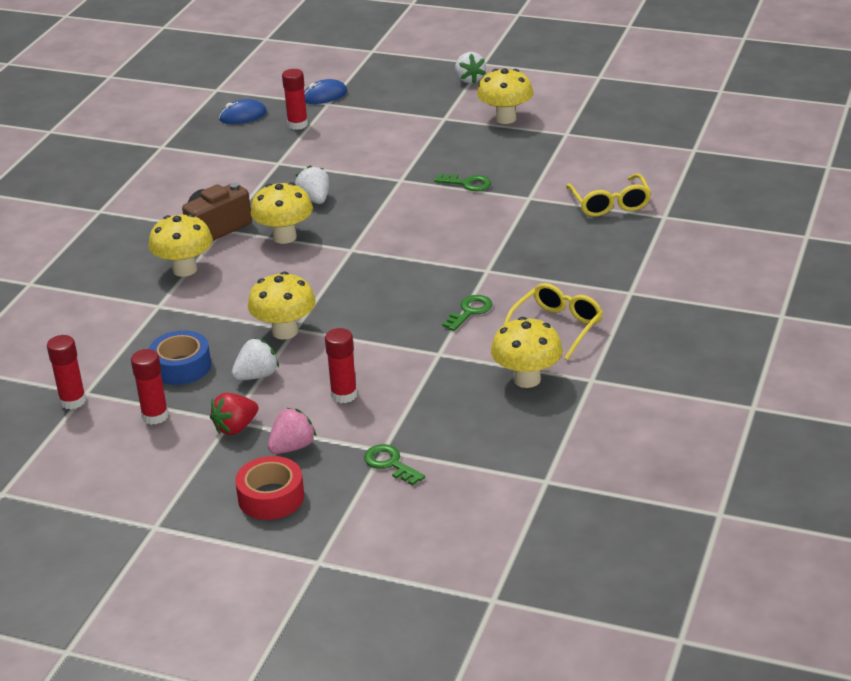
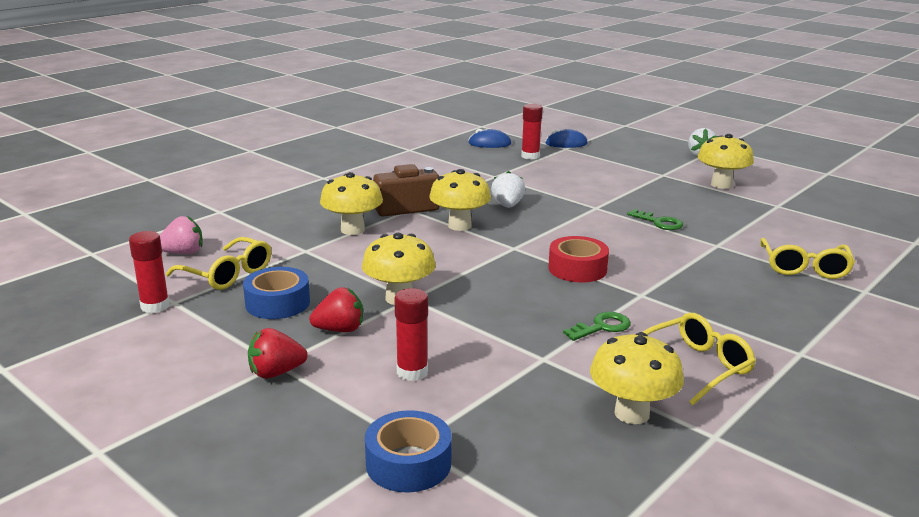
camera: 20 degrees right, 10 degrees down
red glue stick [131,349,169,425] -> none
white strawberry [232,338,279,380] -> red strawberry [309,287,363,332]
red tape [235,456,304,520] -> red tape moved to [548,236,609,282]
pink strawberry [268,408,317,454] -> pink strawberry moved to [160,216,203,254]
green key [364,444,425,486] -> blue tape [365,410,452,492]
none -> yellow glasses [166,237,271,290]

